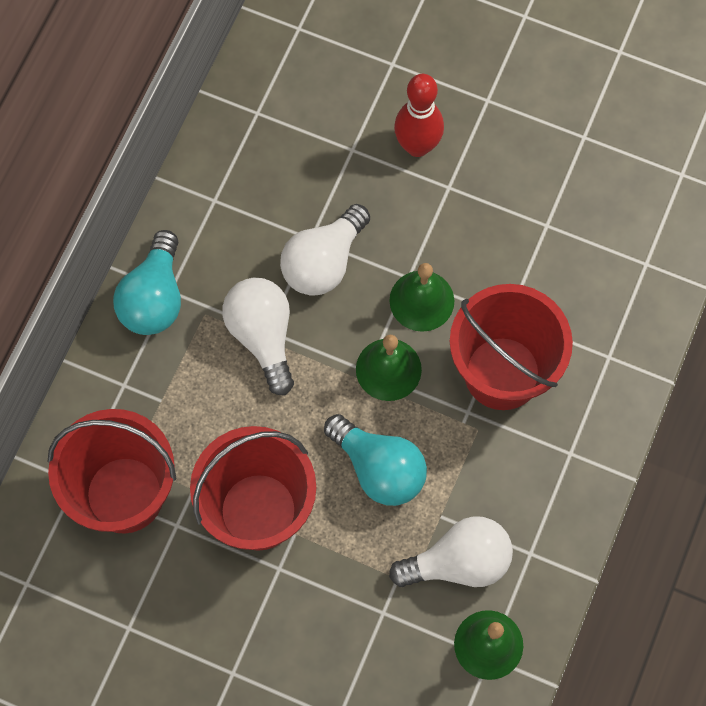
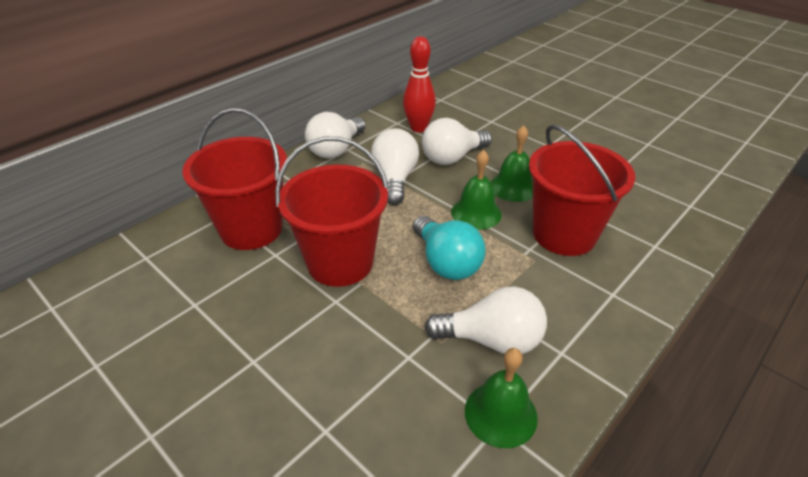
camera: 20 degrees right, 30 degrees down
turquoise light bulb [113,230,181,335] -> white light bulb [305,112,366,159]
red bowling pin [394,74,444,157] -> red bowling pin moved to [403,36,436,133]

